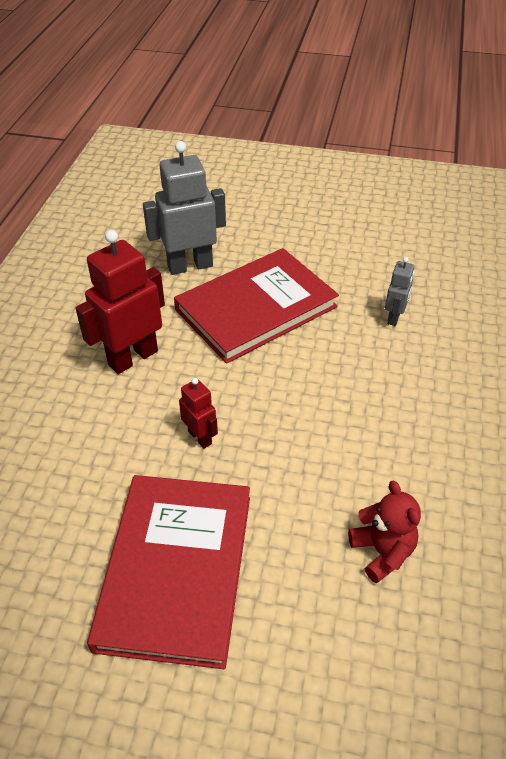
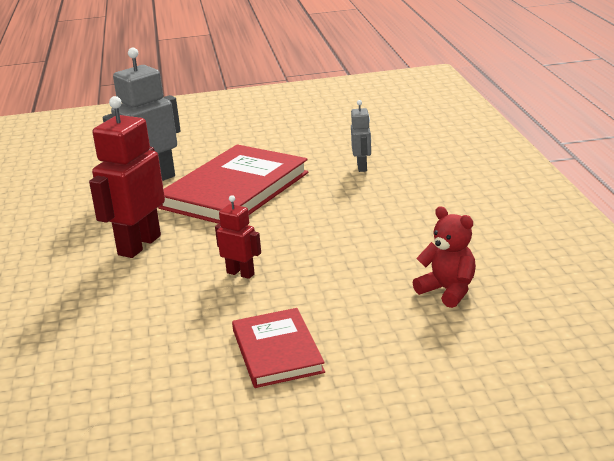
camera: 20 degrees left, 20 degrees down
red book [87,475,250,669] -> red book [232,308,325,388], size x0.57

